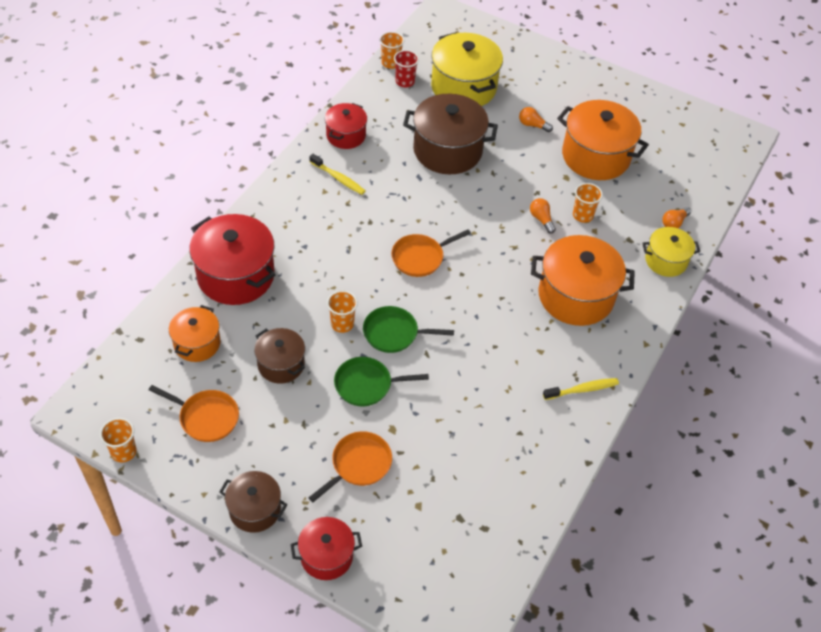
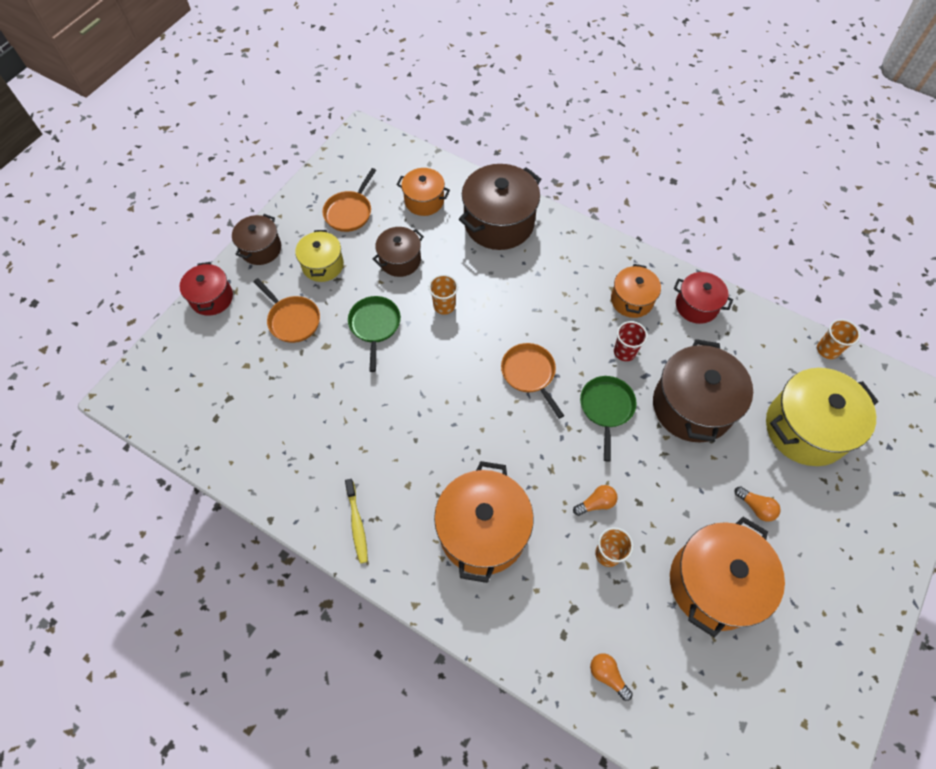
camera: 95 degrees right, 10 degrees up
orange cup [100,418,137,462] -> none
red pot [189,214,275,305] -> brown pot [459,164,541,250]
yellow toothbrush [309,154,365,195] -> orange pot [611,264,661,318]
green pan [363,306,454,353] -> green pan moved to [580,376,637,461]
red cup [394,50,419,87] -> red cup moved to [614,321,648,361]
orange light bulb [519,107,553,132] -> orange light bulb turned 105 degrees clockwise [735,486,781,522]
yellow pot [642,227,700,277] -> yellow pot moved to [295,230,344,282]

